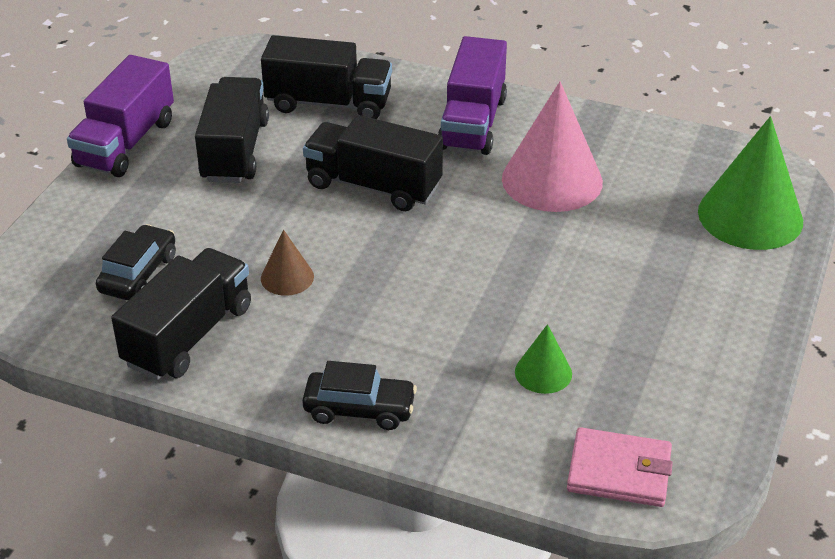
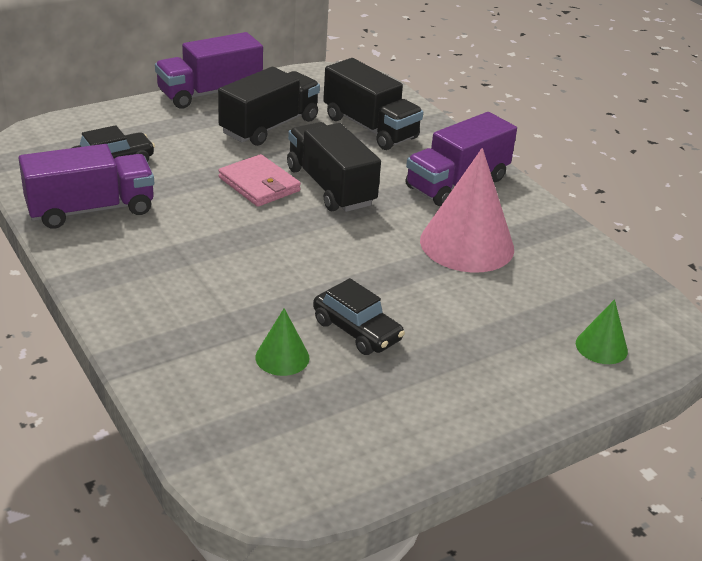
camera: 35 degrees right, 5 degrees down
black truck [111,248,251,380] -> purple truck [19,144,154,229]
brown cone [261,230,314,296] -> none
black car [302,361,417,430] -> black car moved to [313,278,405,355]
pink wallet [567,427,673,507] -> pink wallet moved to [218,154,301,207]
green cone [698,116,803,250] -> green cone [576,299,628,364], size x0.49

